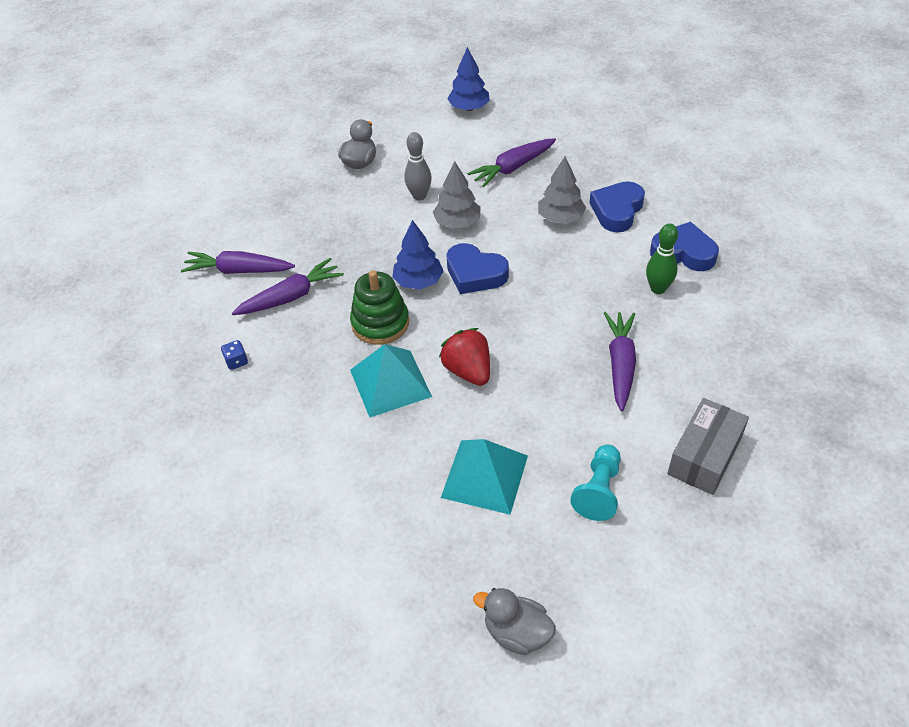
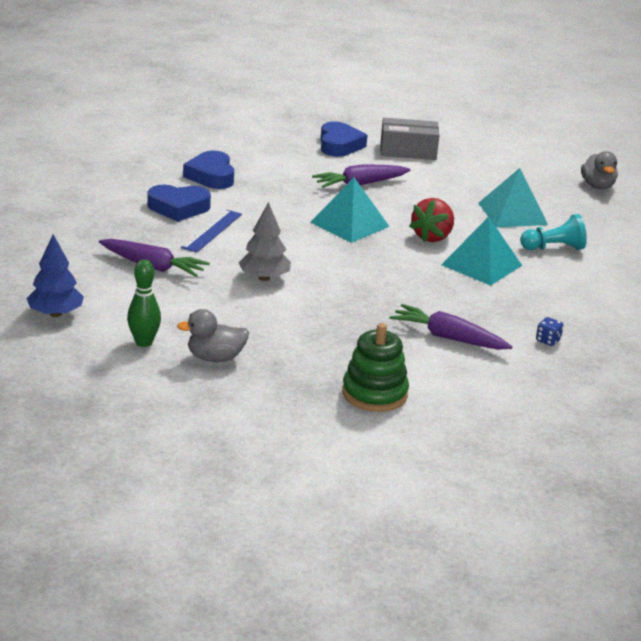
camera: 125 degrees left, 20 degrees down
purple carrot [181,251,295,274] -> none
green stacking toy [350,270,409,345] -> green stacking toy moved to [342,323,409,412]
blue tree [392,220,444,289] -> none
grey bowling pin [404,132,432,201] -> none
blue heart [446,243,509,294] -> blue heart moved to [321,121,367,157]
grey tree [538,156,586,224] -> blue ruler [181,210,242,253]
turquoise pawn [570,444,621,521] -> turquoise pawn moved to [520,214,587,250]
green bowling pin [646,224,678,294] -> green bowling pin moved to [127,259,161,347]
none -> turquoise pyramid [310,178,390,243]

